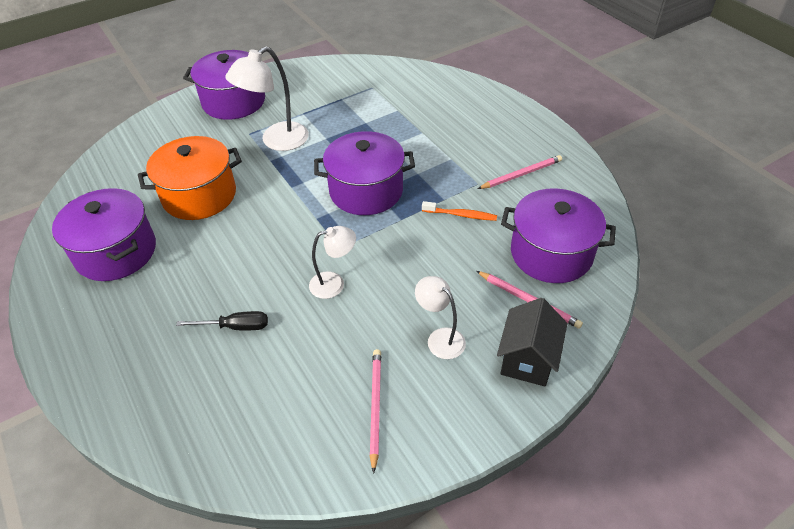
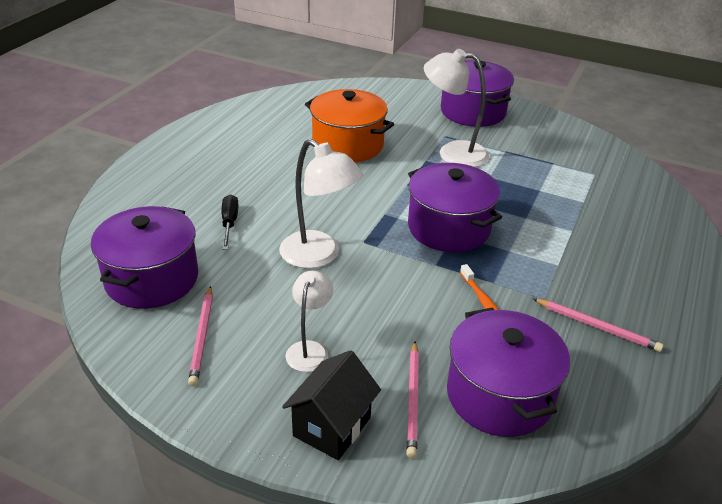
camera: 55 degrees right, 10 degrees down
purple pot [52,188,156,281] -> purple pot moved to [91,206,198,309]
black screwdriver [176,311,268,330] -> black screwdriver turned 150 degrees counterclockwise [222,194,238,250]
white lamp [309,226,356,299] -> white lamp [279,139,363,269], size x1.64
pink pencil [370,349,381,474] -> pink pencil turned 120 degrees clockwise [188,286,213,386]
black house [497,298,567,386] -> black house turned 45 degrees counterclockwise [282,350,381,460]

